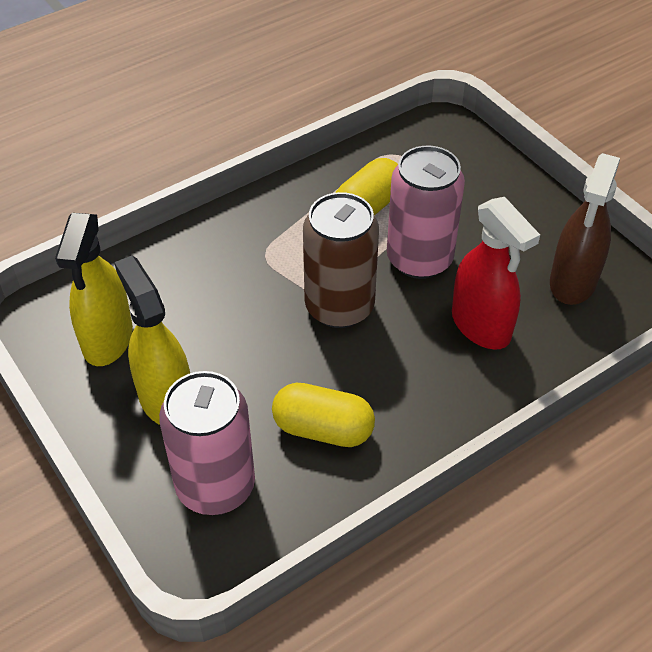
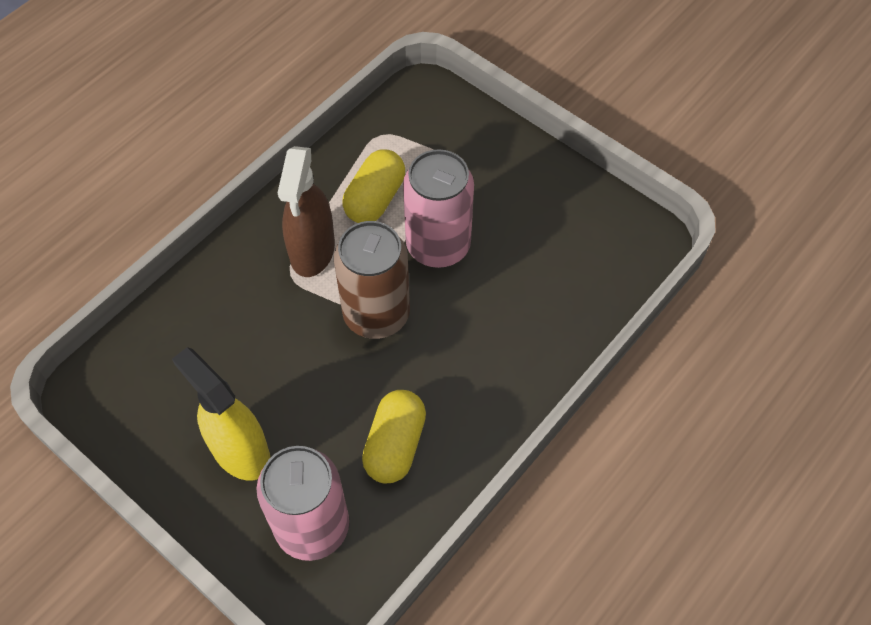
camera: 15 degrees left, 10 degrees up
yellow spray bottle [55,213,133,366] -> none
yellow capsule [272,383,375,447] -> yellow capsule turned 75 degrees counterclockwise [362,390,426,483]
red spray bottle [452,197,540,350] -> none
brown spray bottle [550,153,620,305] -> brown spray bottle moved to [278,146,335,277]

